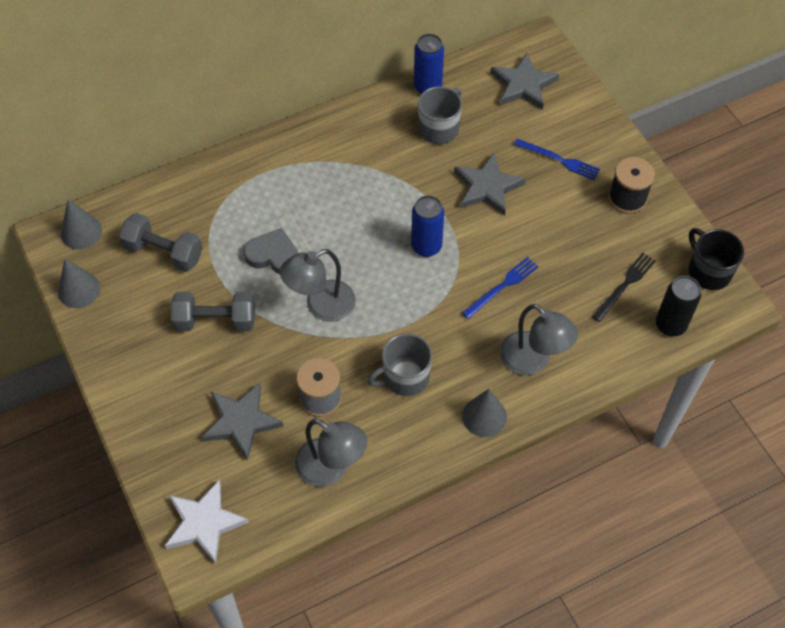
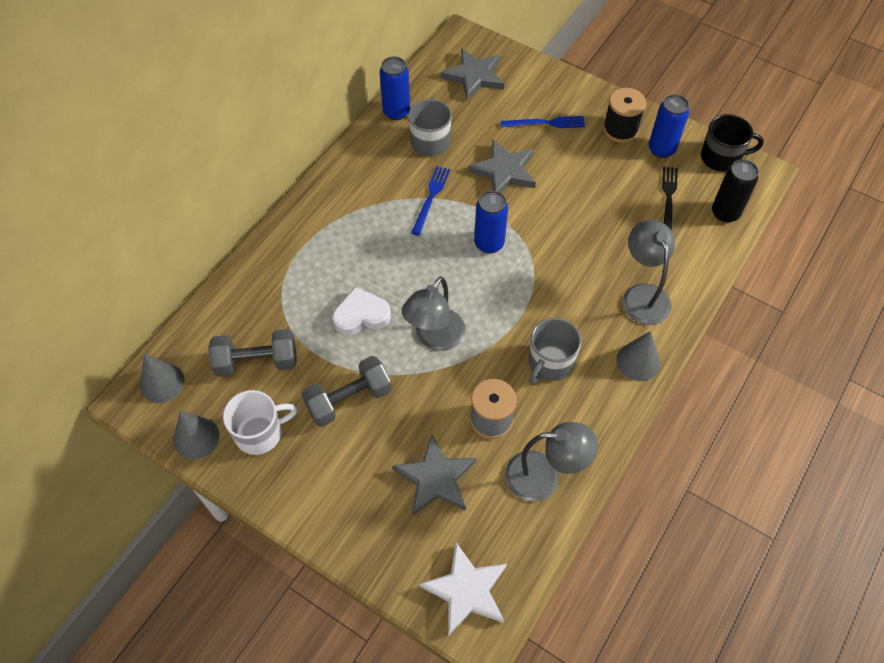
camera: 30 degrees left, 0 degrees up
grey heart [243,228,298,274] -> white heart [333,287,391,335]
blue fork [462,257,539,319] -> blue fork moved to [411,166,450,236]
grey lamp [500,304,578,375] -> grey lamp turned 120 degrees counterclockwise [623,219,675,325]
black mug [688,228,744,290] -> black mug turned 150 degrees clockwise [701,114,764,172]
none -> white mug [223,390,297,455]
none -> blue can [649,94,689,158]

